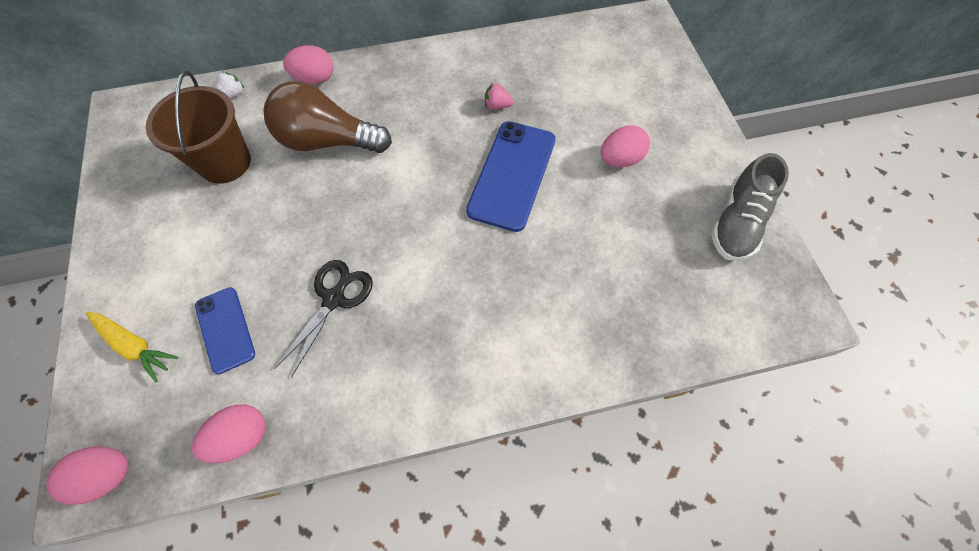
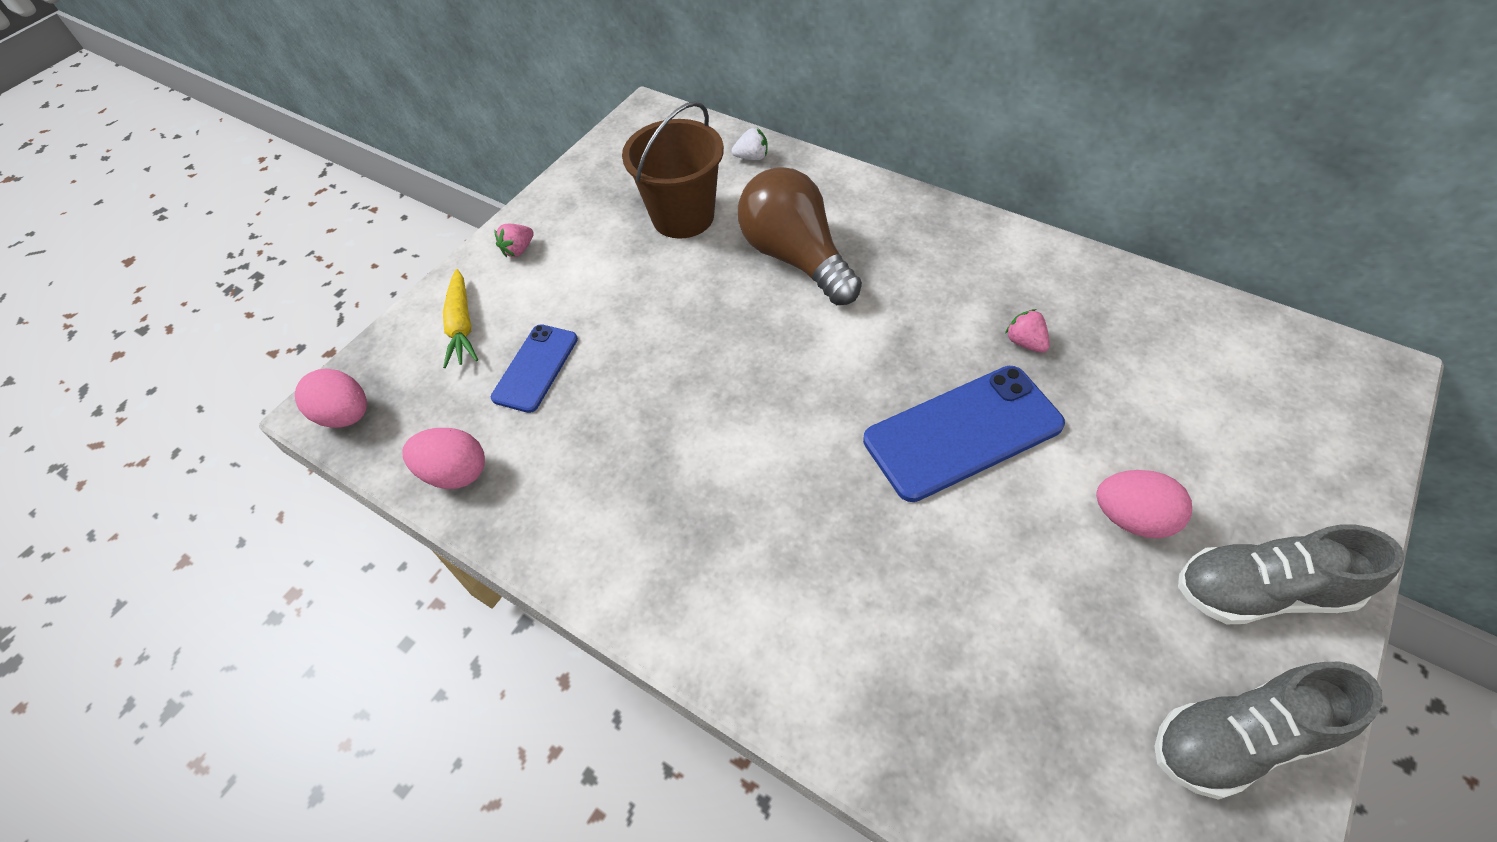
camera: 50 degrees right, 10 degrees down
black scissors [275,260,373,378] -> none
pink egg [283,45,334,84] -> none
none -> pink strawberry [495,224,534,257]
none -> grey shoe [1178,524,1405,624]

